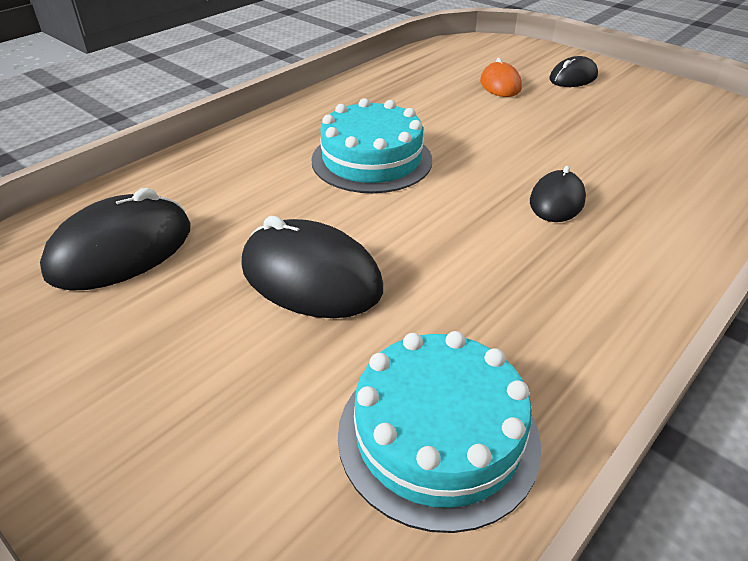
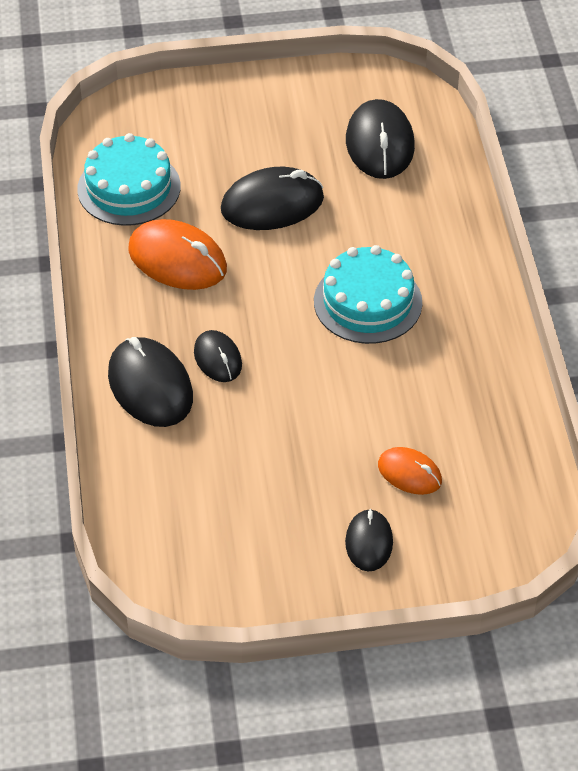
camera: 130 degrees right, 10 degrees up
none -> black mouse [108,337,193,427]
none -> orange mouse [128,219,227,290]

